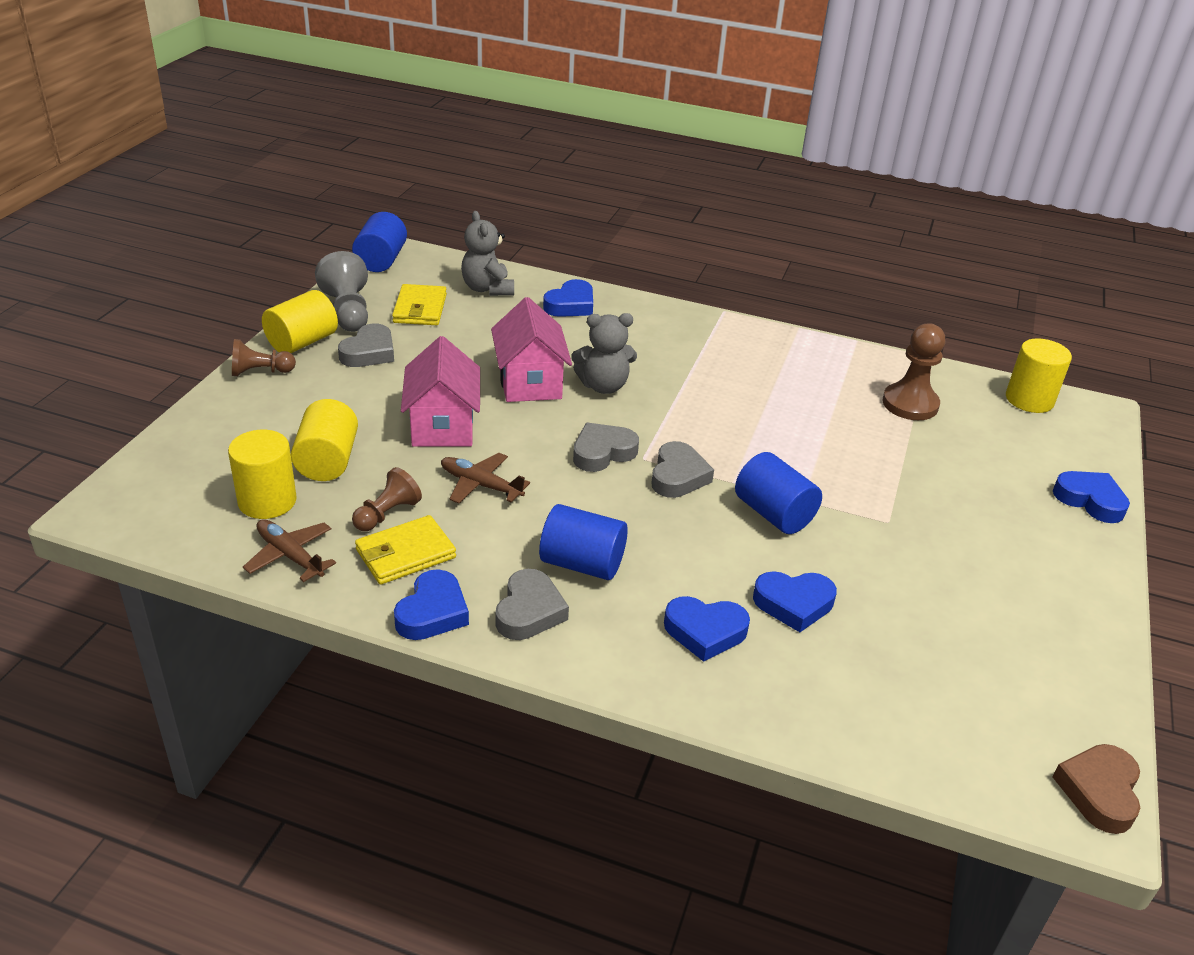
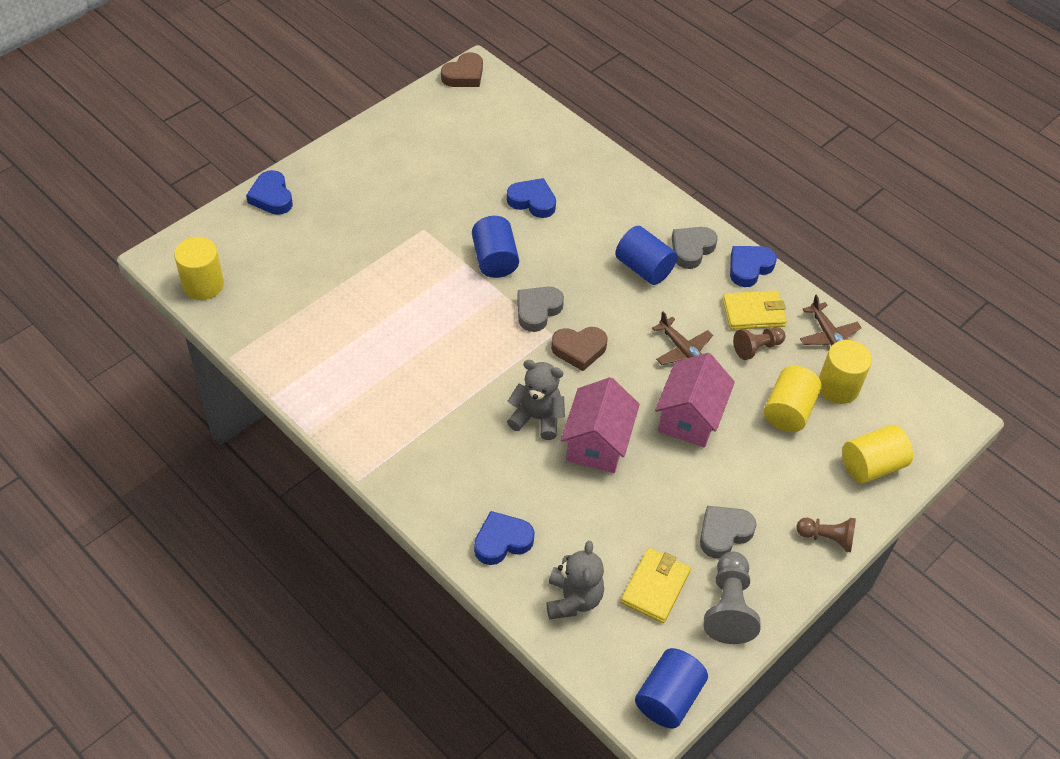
camera: 155 degrees left, 15 degrees up
yellow cylinder [262,290,338,353] -> yellow cylinder moved to [842,425,913,483]
grey heart [573,422,639,472] -> brown heart [551,327,608,371]
blue heart [664,596,750,662] -> none
brown pawn [882,323,945,420] -> none

